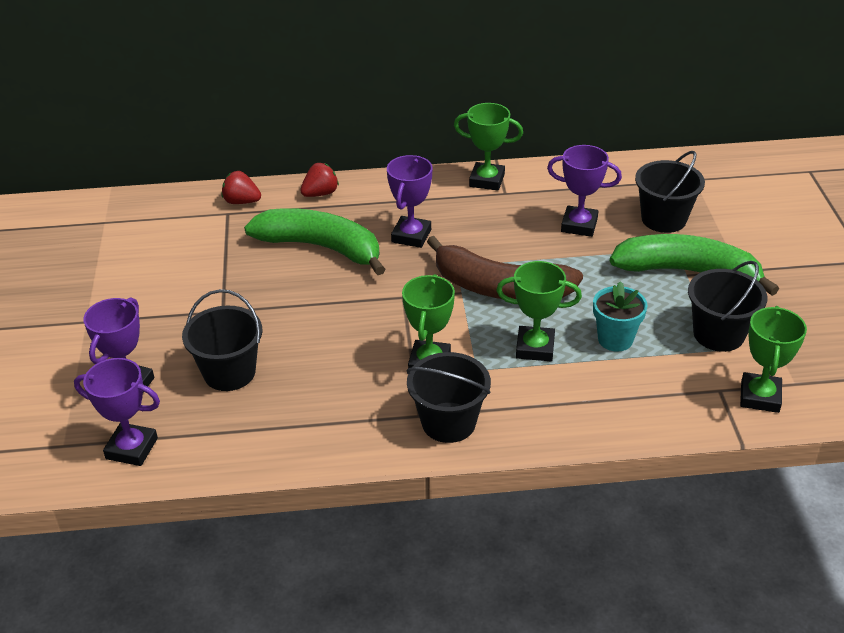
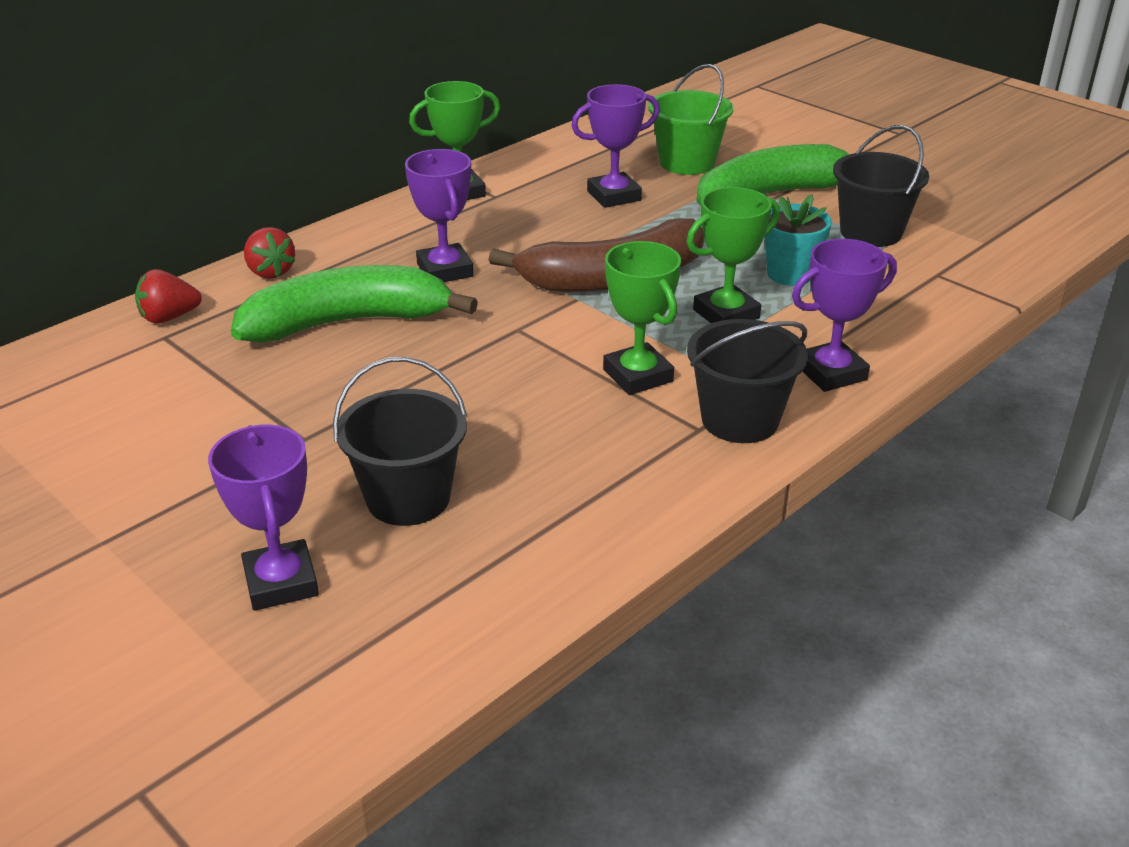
camera: 40 degrees left, 5 degrees down
purple trophy [74,358,160,466] -> purple trophy moved to [792,239,897,392]
red strawberry [300,163,339,197] -> red strawberry turned 135 degrees clockwise [244,227,295,279]
black bucket [635,151,705,233] -> green bucket [648,64,733,175]
green trophy [740,306,807,413] -> none

